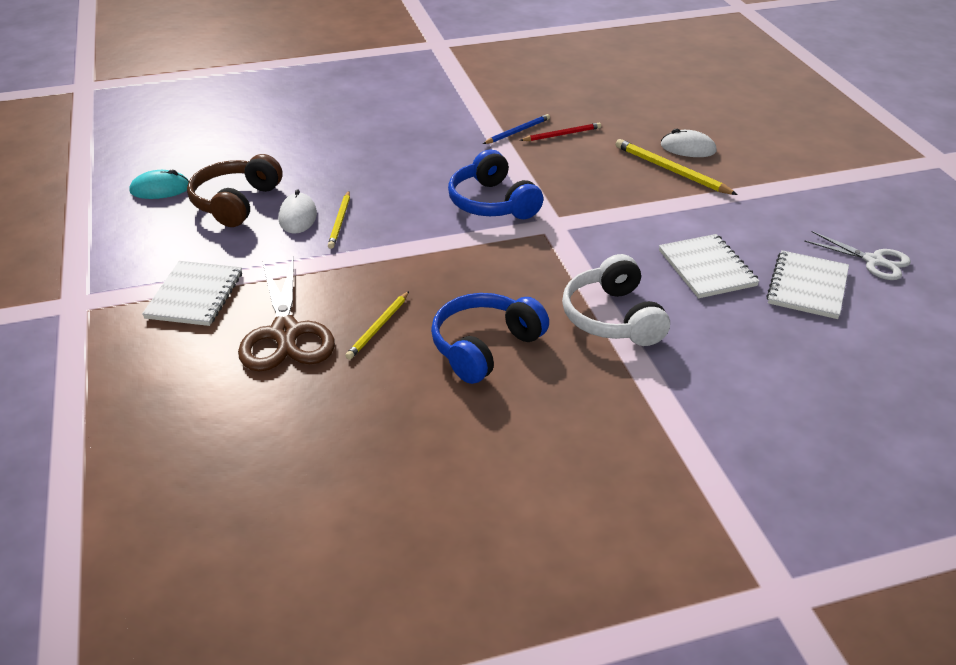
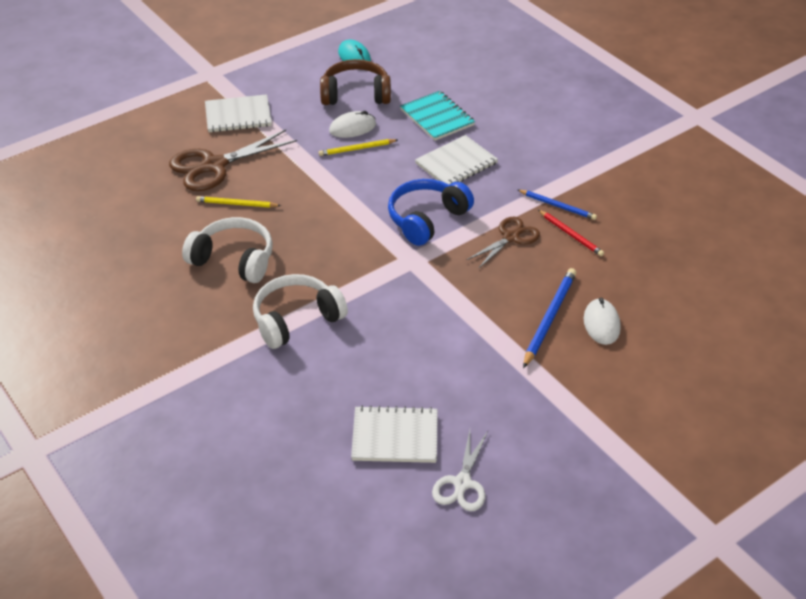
camera: 70 degrees right, 5 degrees up
blue headphones [431,293,549,384] -> white headphones [182,217,273,283]
yellow pencil [615,139,738,195] -> blue pencil [523,268,577,368]
white notebook [659,234,760,298] -> white notebook moved to [415,135,498,185]
none -> turquoise notebook [400,91,475,141]
none -> brown scissors [467,217,540,269]

